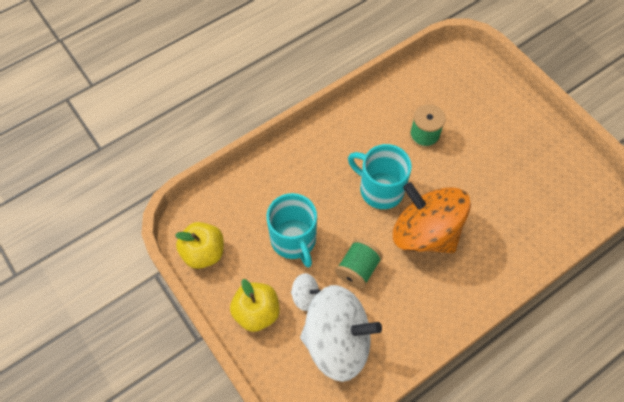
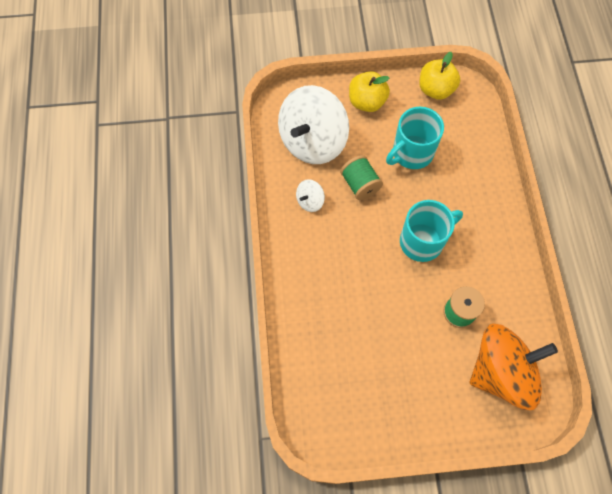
camera: 120 degrees right, 5 degrees up
turquoise mug [267,193,317,268] -> turquoise mug turned 45 degrees counterclockwise [386,107,444,169]
white spinning top [291,273,321,311] -> white spinning top moved to [296,179,325,212]
orange spinning top [393,182,471,253] -> orange spinning top moved to [470,324,558,410]

